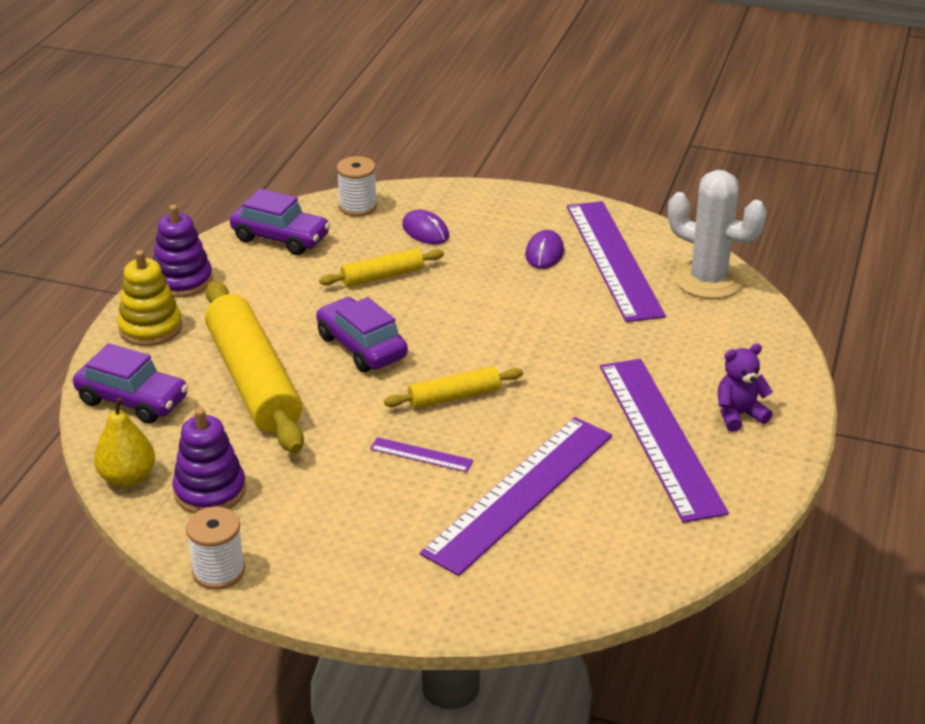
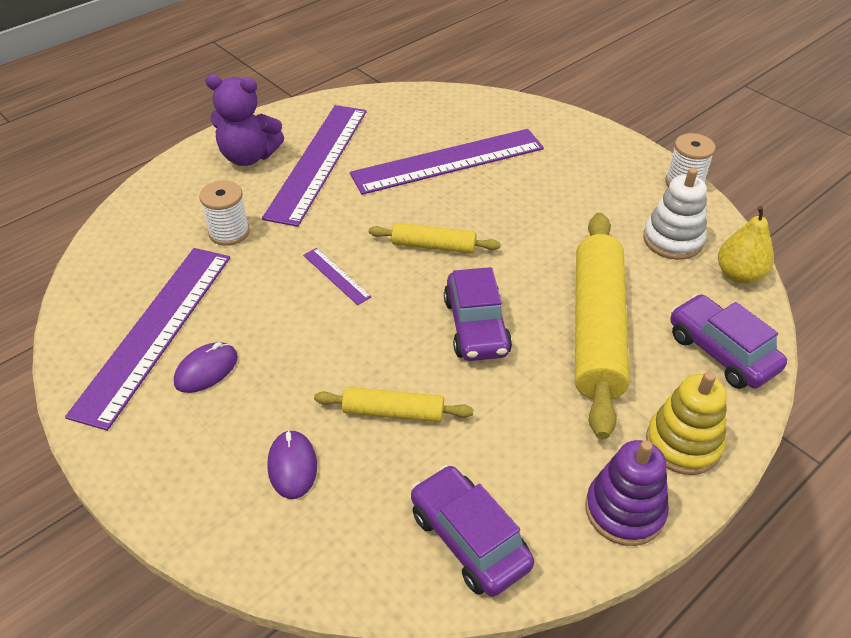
camera: 150 degrees left, 10 degrees up
purple stacking toy [172,408,246,513] -> white stacking toy [643,168,707,260]
white spool [337,156,377,216] -> white spool moved to [199,180,250,246]
purple ruler [370,437,474,472] -> purple ruler moved to [303,248,371,305]
white cactus [668,170,767,299] -> none
purple teddy bear [718,343,773,432] -> purple teddy bear [205,74,284,166], size x1.51

